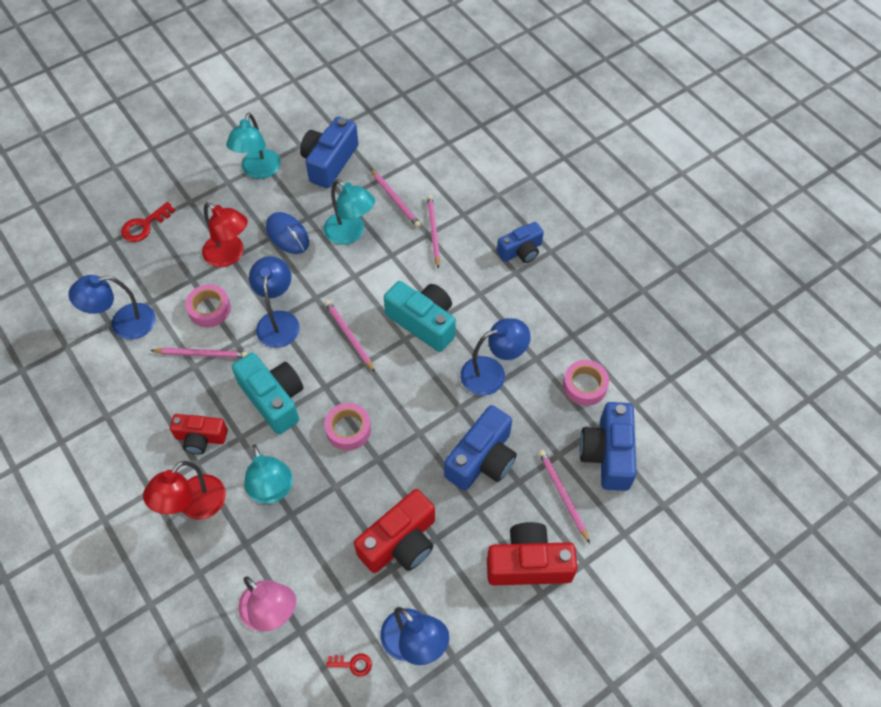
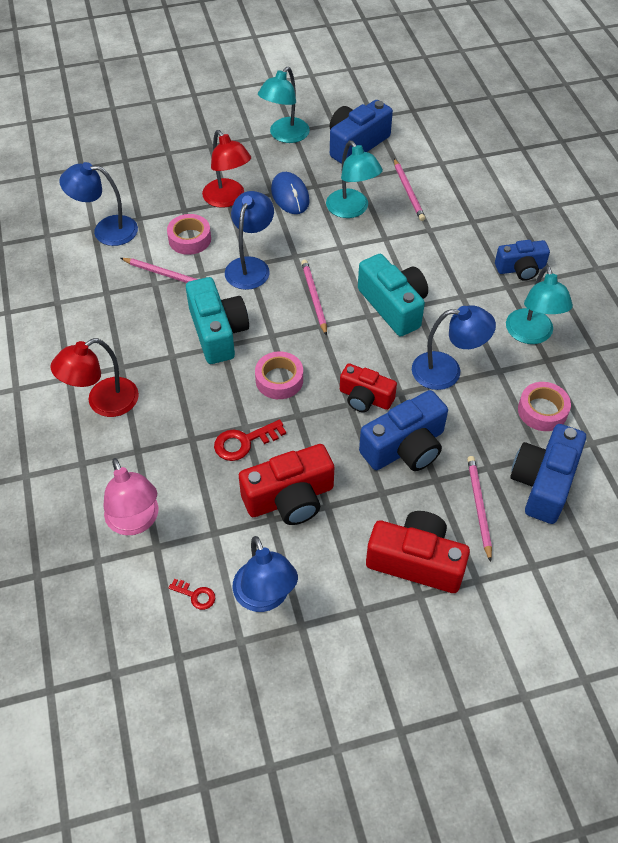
camera: 20 degrees right, 5 degrees down
red key [121,202,176,242] -> red key moved to [214,419,286,461]
red camera [170,414,228,454] -> red camera moved to [340,364,397,412]
turquoise lamp [244,444,293,504] -> turquoise lamp moved to [506,265,573,344]
pink pencil [427,195,440,269] -> none

